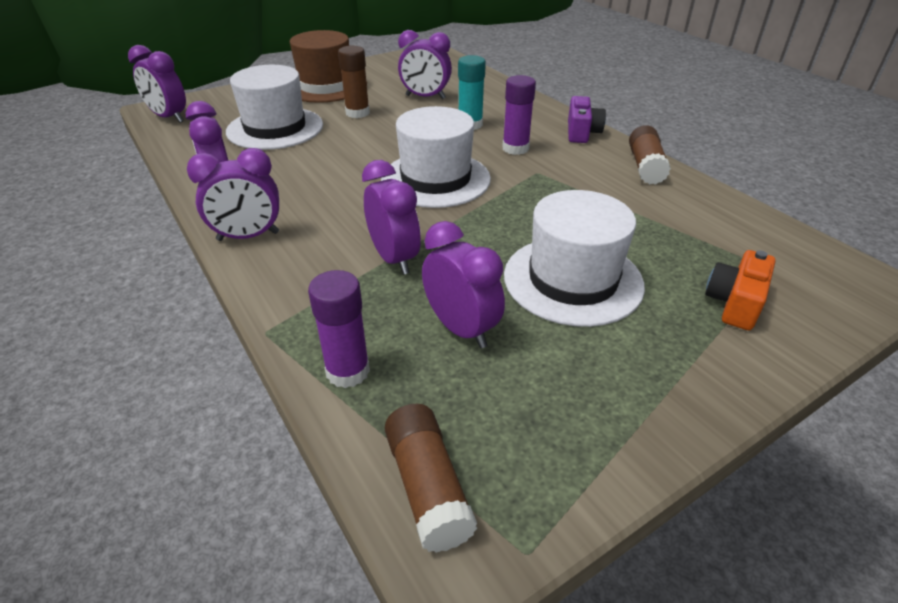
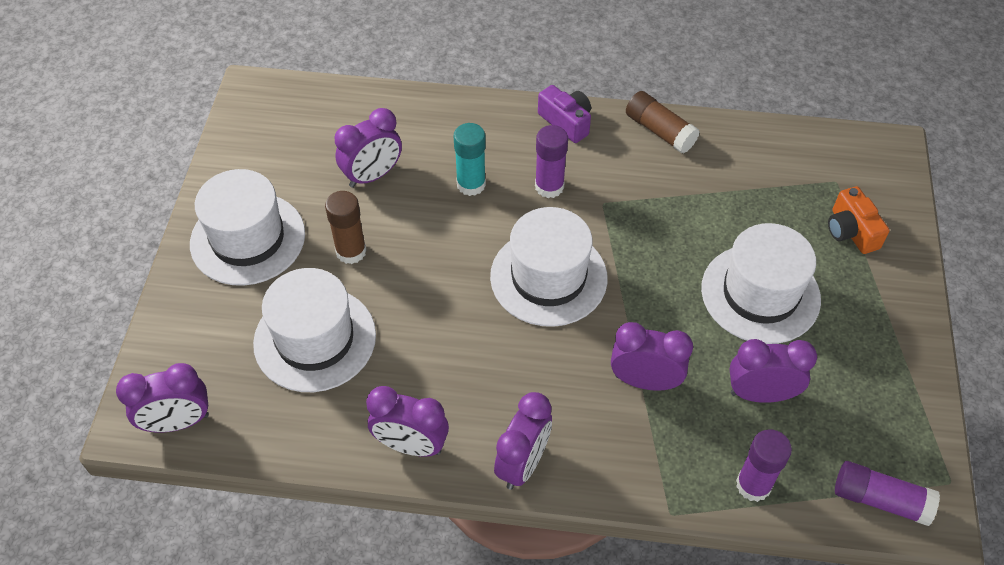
camera: 50 degrees left, 15 degrees up
brown hat [290,30,367,103] -> white hat [190,169,305,286]
brown glue stick [385,404,477,553] -> purple glue stick [835,461,940,526]

